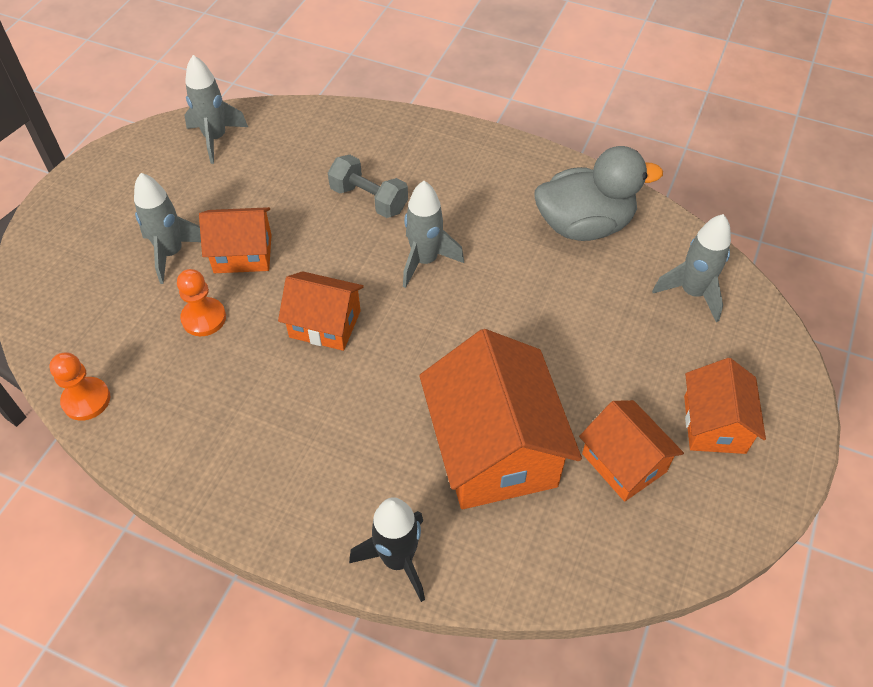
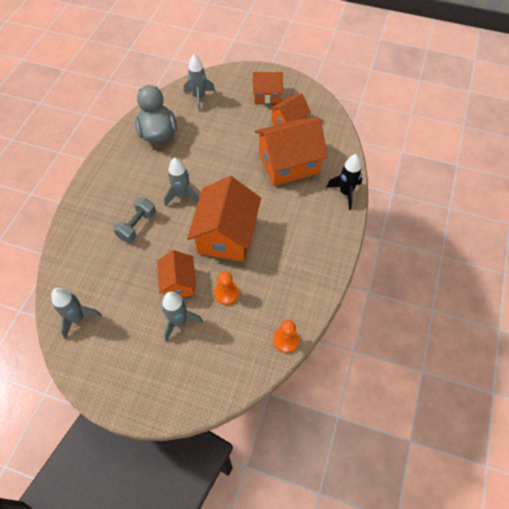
camera: 95 degrees left, 5 degrees up
orange house [278,271,364,351] -> orange house [187,176,261,262], size x1.75

